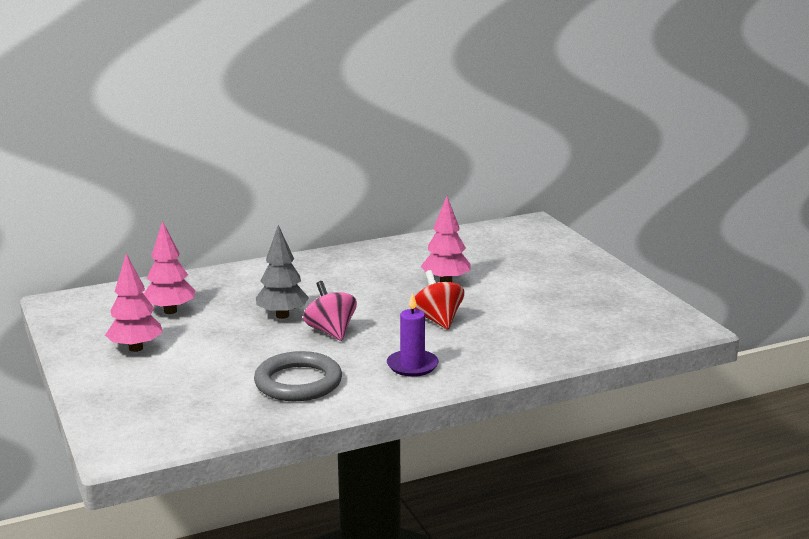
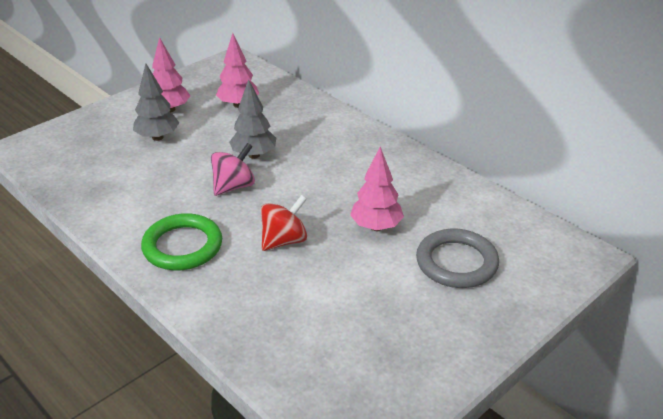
camera: 70 degrees right, 15 degrees up
grey ring [254,351,342,401] -> grey ring moved to [416,229,499,288]
purple candle [387,292,439,377] -> green ring [141,213,222,271]
none -> grey tree [133,64,179,141]

